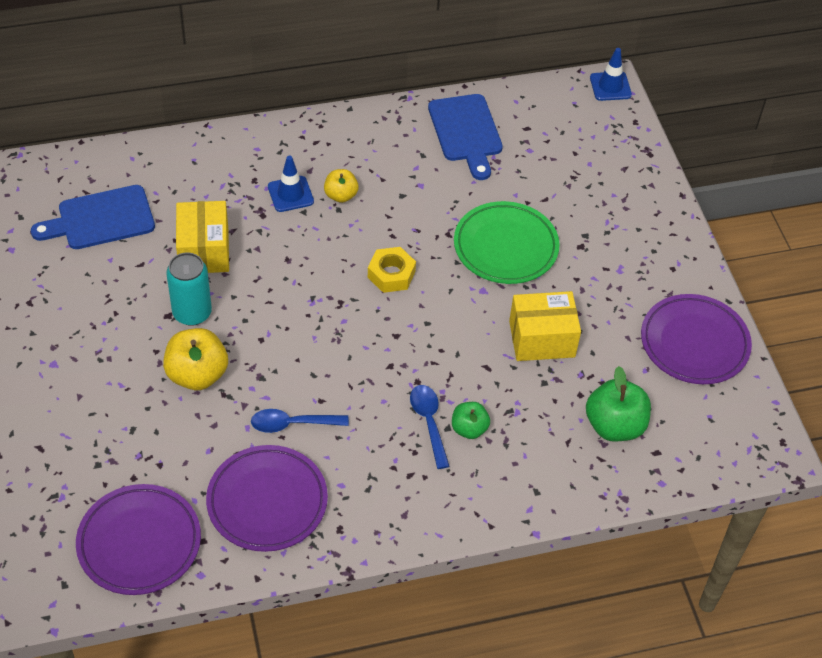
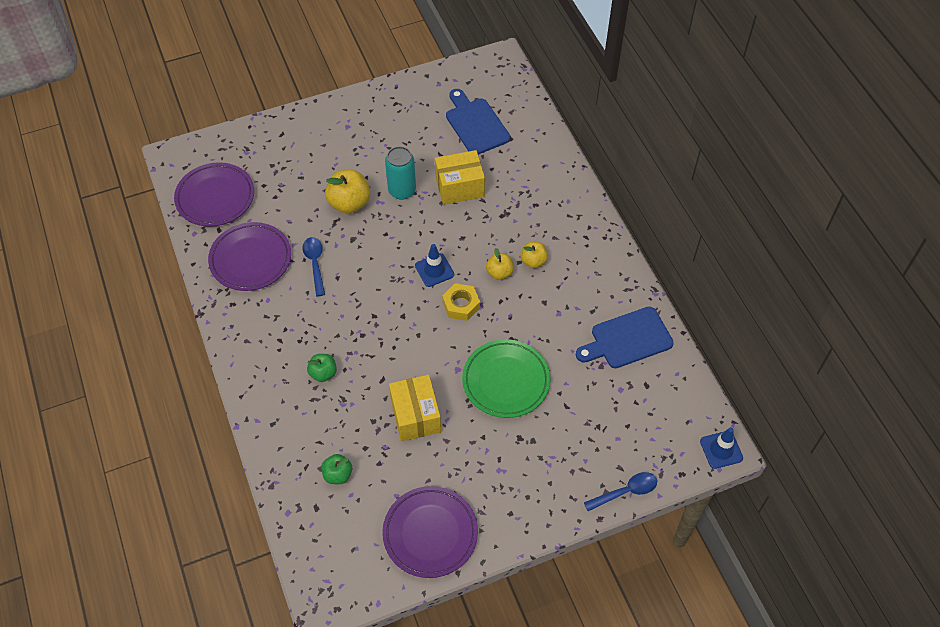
camera: 85 degrees right, 5 degrees up
blue traffic cone [268,156,314,212] -> blue traffic cone moved to [415,244,454,287]
blue spoon [410,385,450,469] -> blue spoon moved to [584,472,657,511]
green apple [586,366,651,442] -> green apple [321,454,352,484], size x0.60
none -> yellow apple [486,248,514,280]

